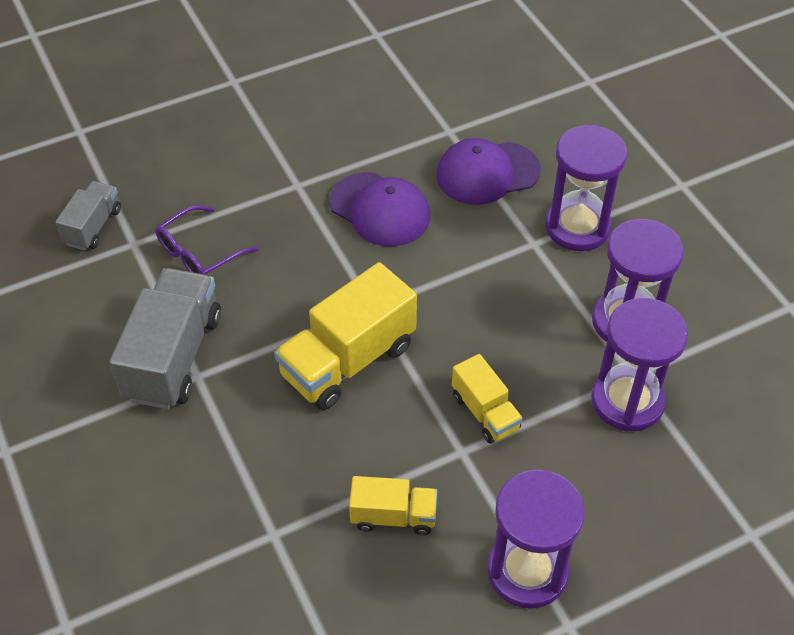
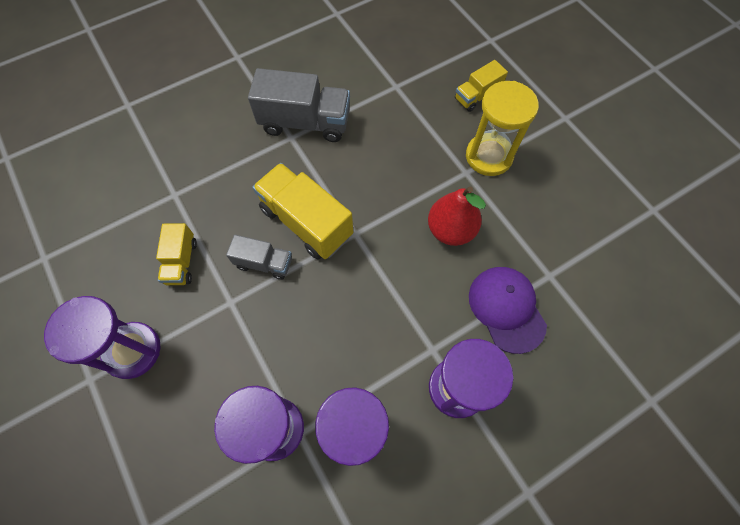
camera: 85 degrees right, 15 degrees up
grey truck [55,181,121,250] -> grey truck moved to [226,235,292,280]
purple glasses [155,205,259,274] -> none
purple cap [329,172,430,247] -> red pear [428,186,486,246]
yellow truck [452,354,523,444] -> yellow truck moved to [455,60,508,112]
none -> yellow hourglass [466,81,539,176]

